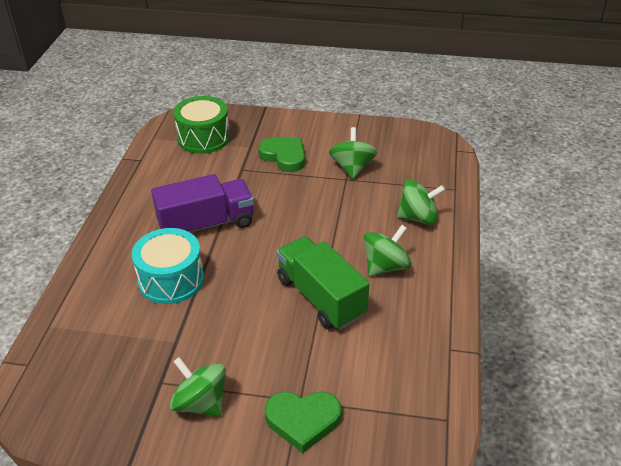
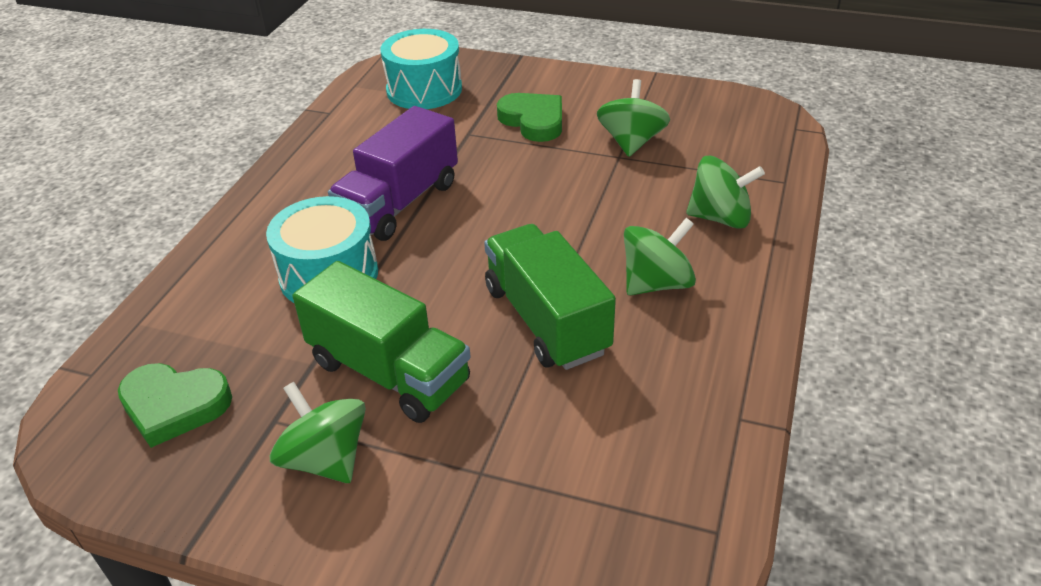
camera: 10 degrees right, 0 degrees up
purple truck [151,174,254,232] -> purple truck turned 135 degrees clockwise [328,106,458,241]
green drum [173,96,230,154] -> turquoise drum [381,29,462,109]
green heart [265,391,341,453] -> green heart moved to [118,363,232,448]
none -> green truck [293,261,471,423]

